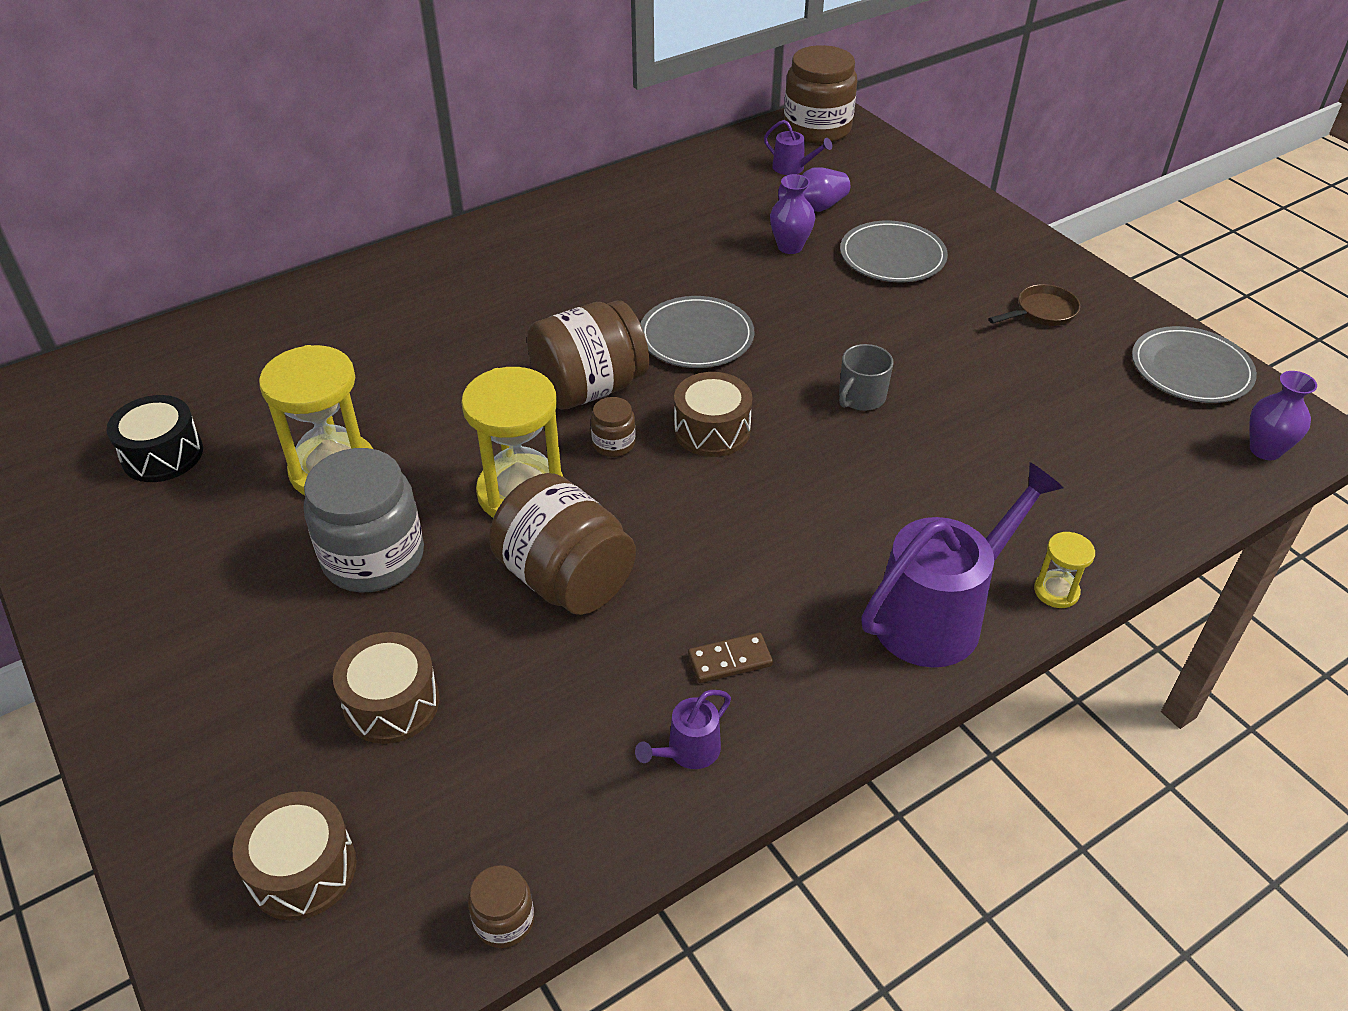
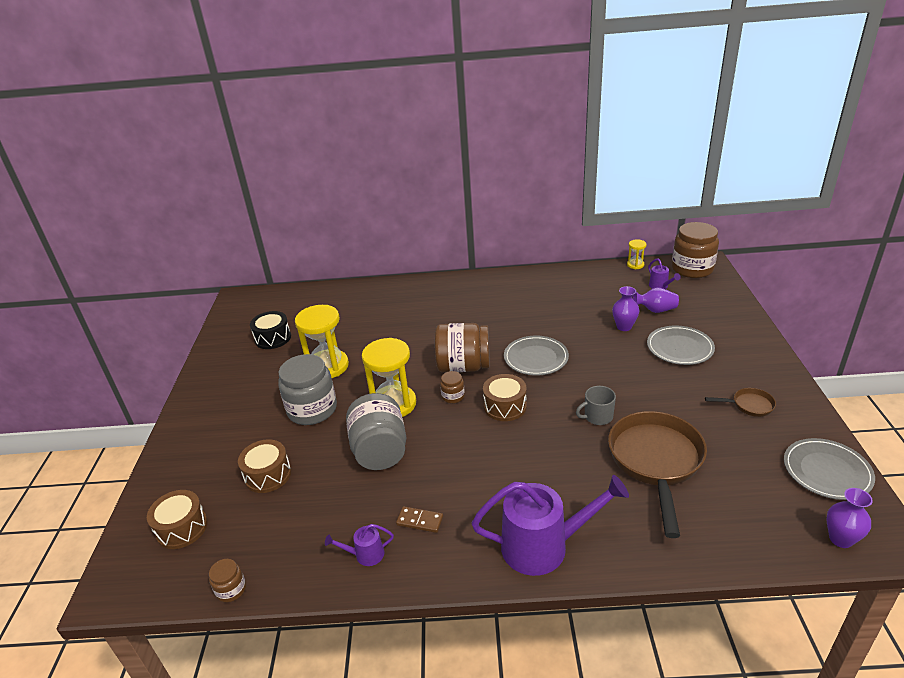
camera: 35 degrees right, 10 degrees down
brown jar [489,473,636,615] -> grey jar [346,393,406,470]
yellow hourglass [1034,532,1095,608] -> yellow hourglass moved to [627,239,646,269]
none -> brown pan [608,411,707,538]

